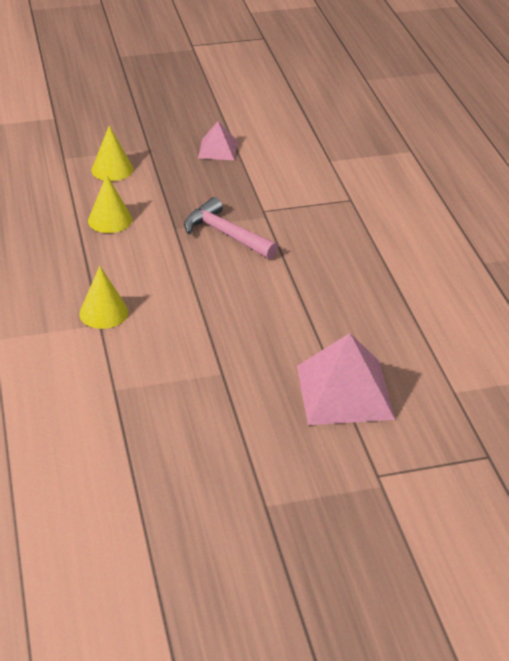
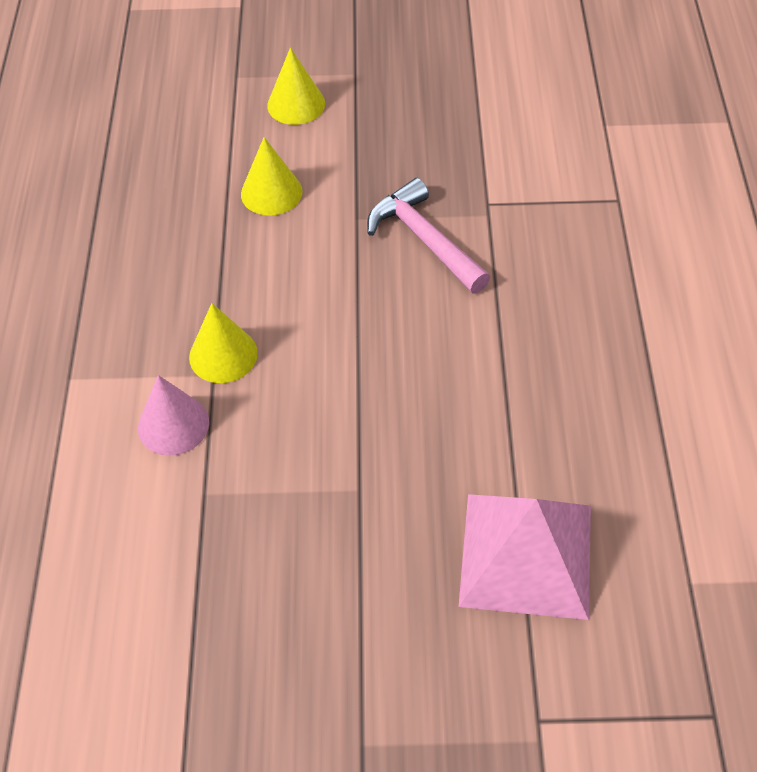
camera: 15 degrees right, 15 degrees up
pink pyramid [198,121,238,160] -> none
none -> pink cone [138,375,209,456]

